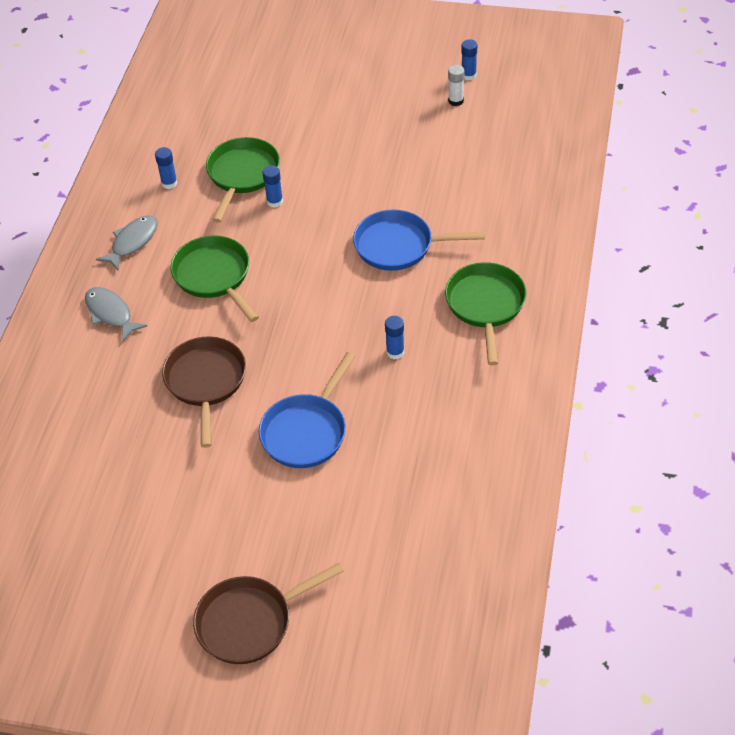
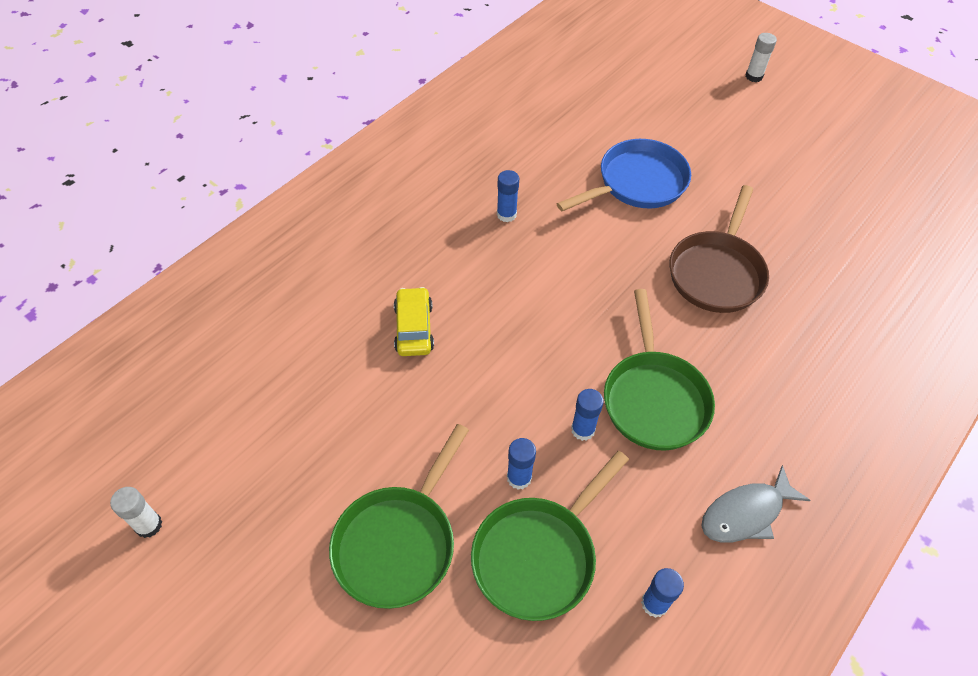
camera: 155 degrees left, 5 degrees up
grey fish [85,287,147,342] -> none
brown pan [193,563,344,664] -> white glue stick [745,33,777,82]
blue pan [353,210,485,271] -> yellow car [394,287,434,356]
green pan [445,262,526,365] -> green pan moved to [329,424,469,609]
blue glue stick [461,39,477,80] -> blue glue stick moved to [571,389,604,441]

